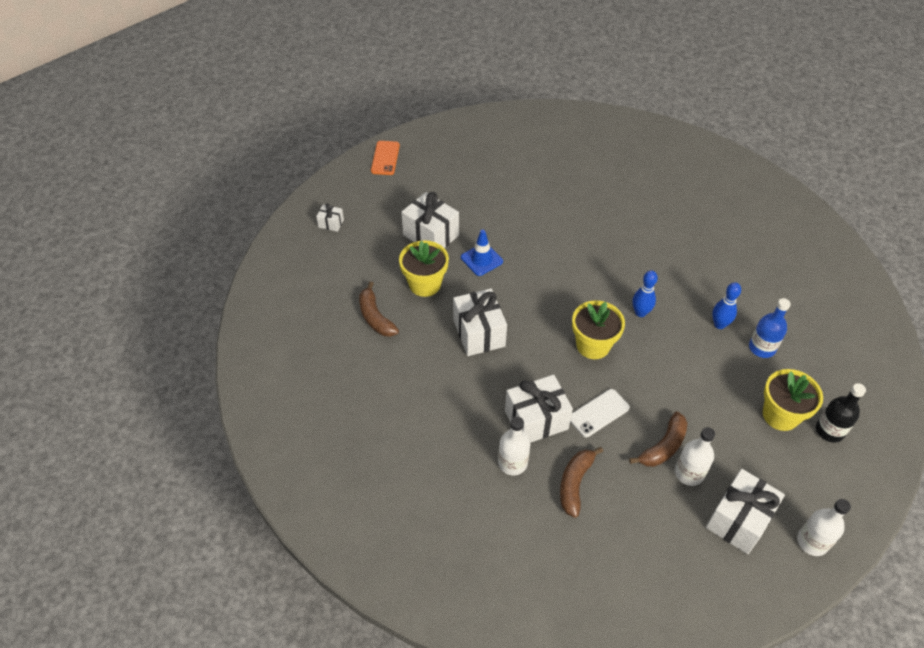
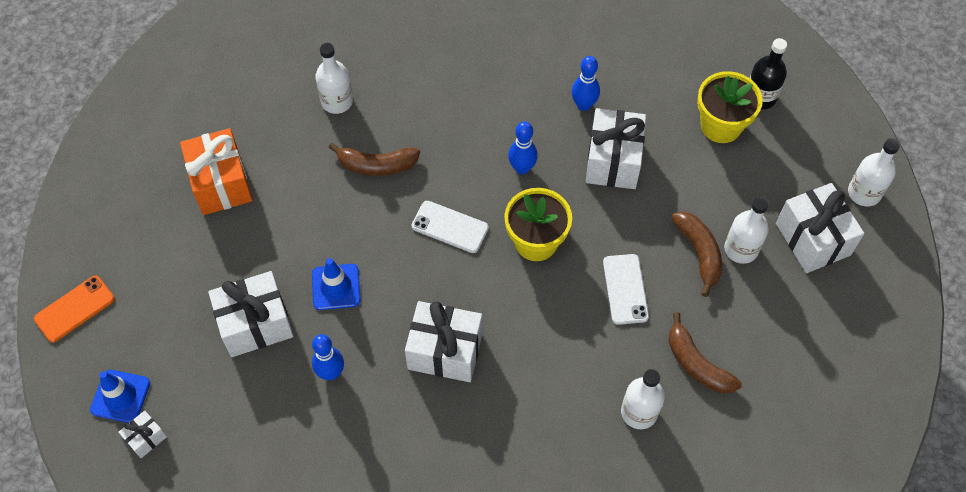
camera: 60 degrees left, 10 degrees up
brown banana [359,281,399,337] -> brown banana moved to [328,143,420,176]
orange phone [371,141,400,175] -> orange phone turned 75 degrees counterclockwise [34,276,115,343]
yellow flower pot [399,240,449,297] -> blue bowling pin [312,334,344,380]
white gift [505,375,573,443] -> white gift moved to [586,108,646,189]
blue bottle [749,298,791,358] -> none
none -> blue traffic cone [90,370,150,423]
none -> orange gift [180,128,253,215]
none -> white bottle [315,43,353,114]
none -> white phone [412,201,489,253]

